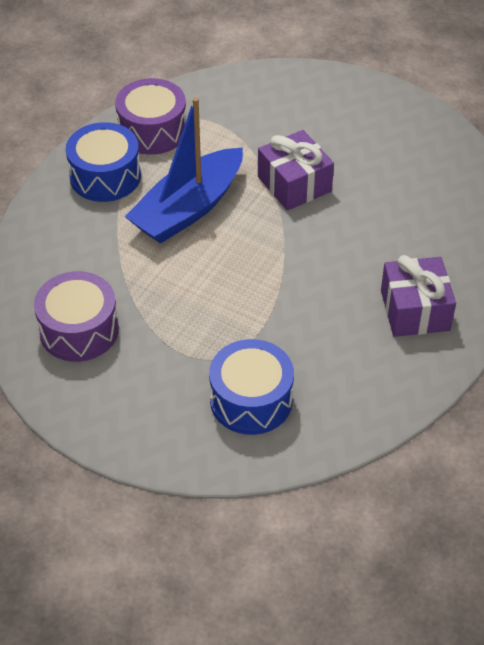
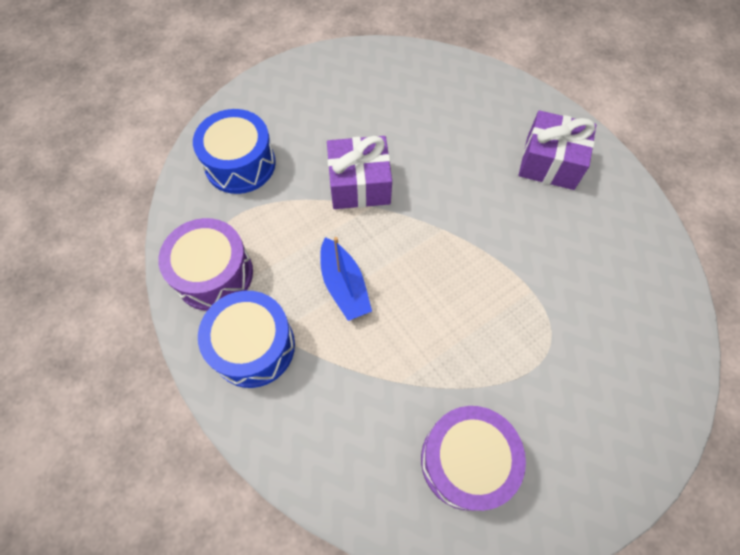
camera: 65 degrees left, 15 degrees up
blue boat [125,97,243,244] -> blue boat [320,237,372,321], size x0.57
blue drum [209,339,294,435] -> blue drum moved to [193,109,276,194]

